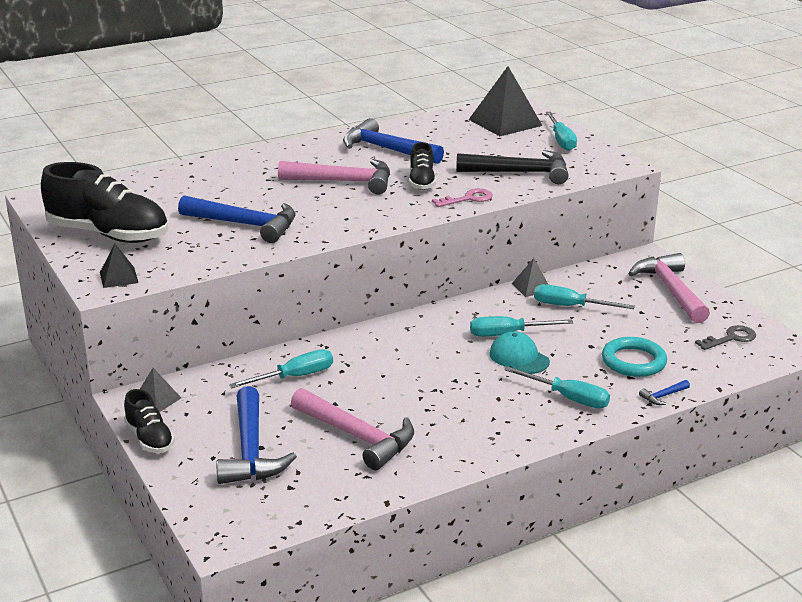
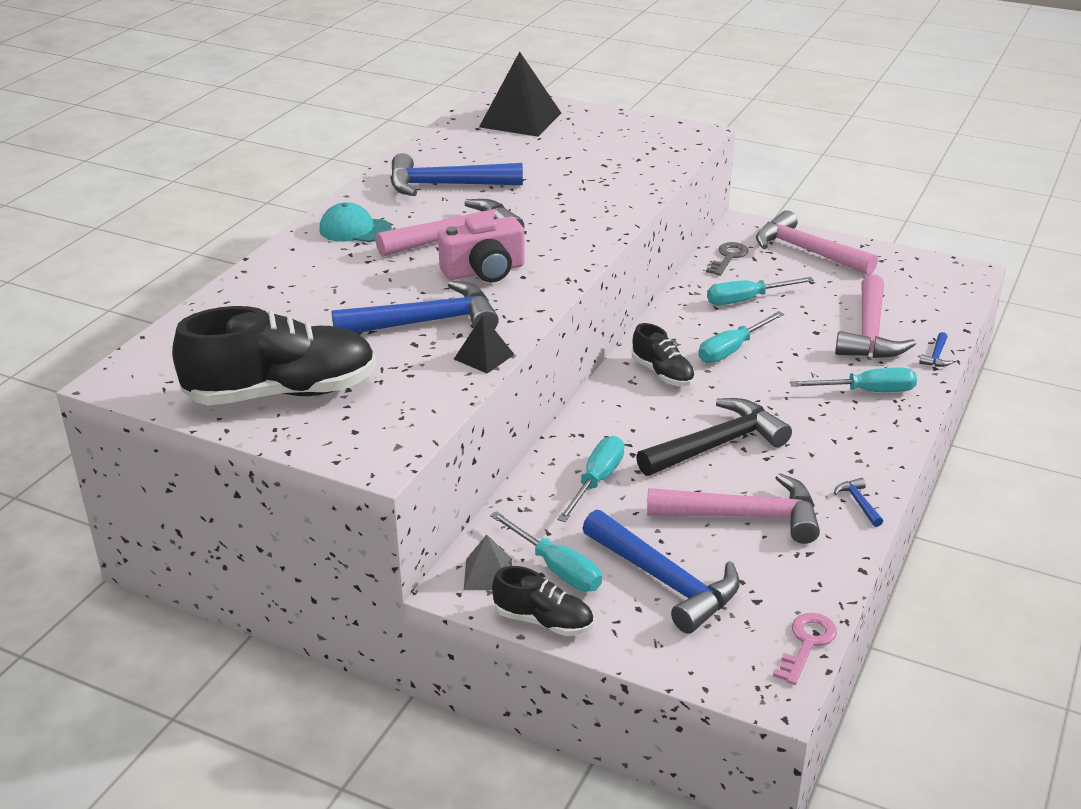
camera: 35 degrees left, 5 degrees up
black pyramid [100,244,138,288] -> black pyramid moved to [454,315,515,374]
black shoe [409,142,436,190] -> black shoe moved to [632,323,695,386]
pink key [432,188,493,207] -> pink key moved to [773,613,837,685]
black hammer [456,150,568,184] -> black hammer moved to [636,398,792,476]
turquoise cap [489,331,550,374] -> turquoise cap moved to [320,202,392,242]
grey pyramid [512,258,549,297] -> none
turquoise screwdriver [546,112,577,151] -> turquoise screwdriver moved to [490,511,602,592]
turquoise ring [602,337,667,377] -> pink hammer [835,274,916,358]
grey key [695,325,756,350] -> grey key moved to [706,242,749,276]
none -> pink camera [438,214,525,282]
none -> blue hammer [834,478,883,527]

